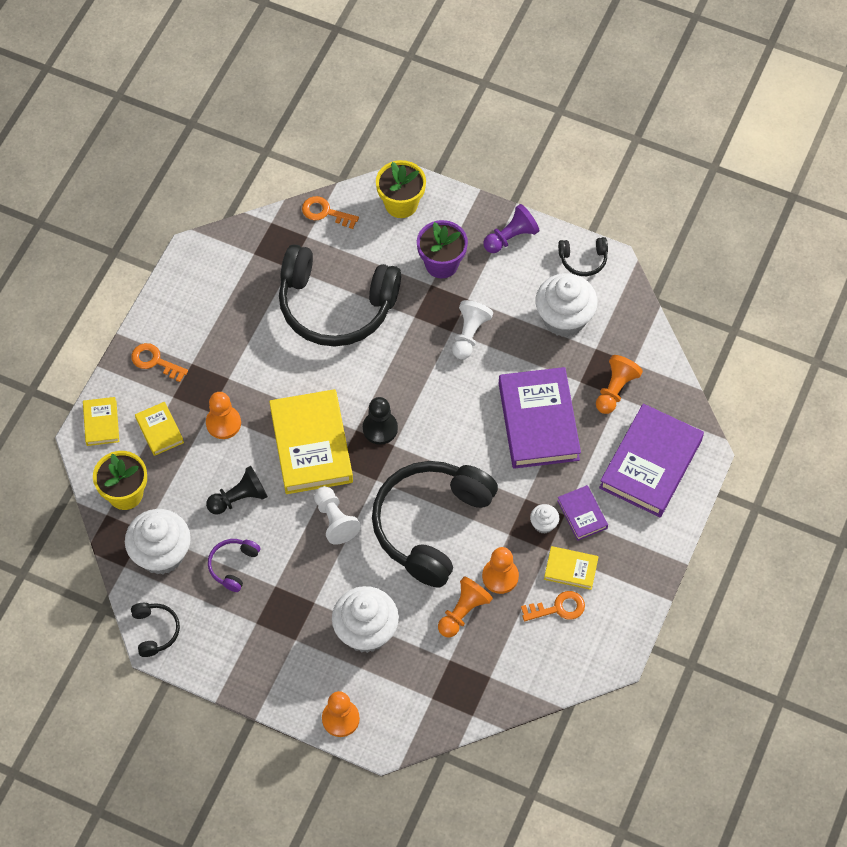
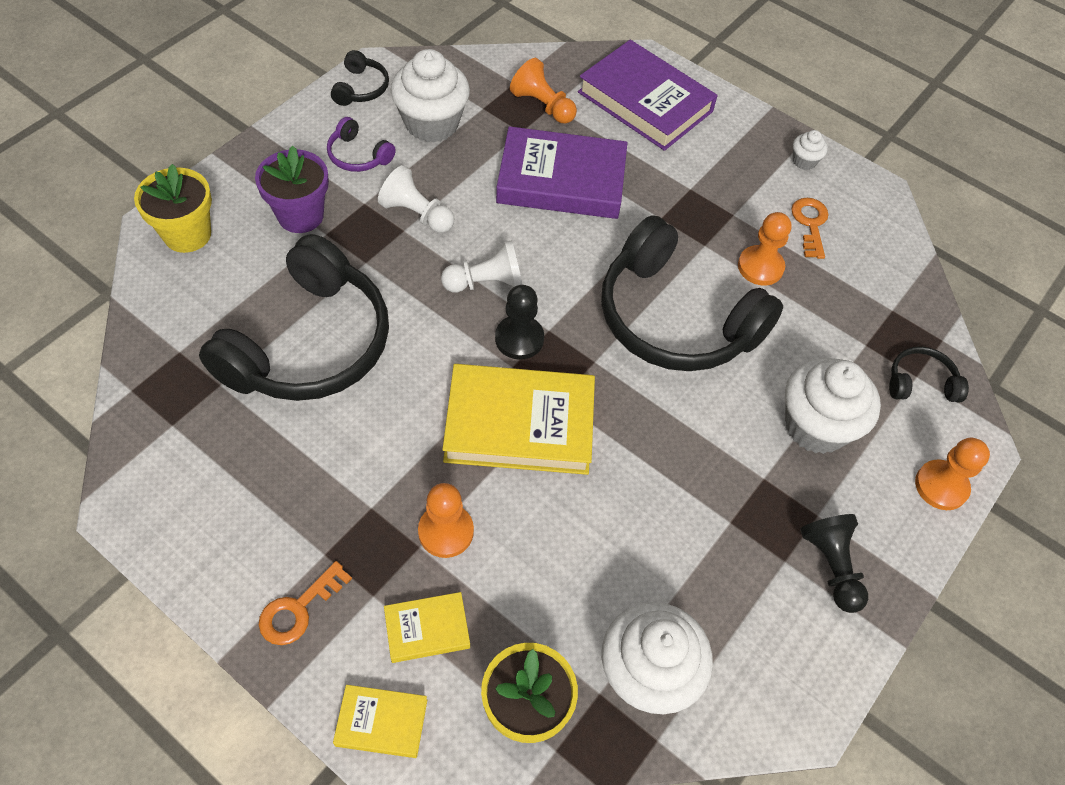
camera: 80 degrees left, 5 degrees down
black headphones [131,603,180,657] -> black headphones moved to [889,347,969,403]
black pawn [206,466,268,515] -> black pawn moved to [800,514,868,613]
purple headphones [208,539,260,592] -> purple headphones moved to [327,117,396,172]
orange key [302,196,359,229] -> none
white pawn [314,486,361,545] -> white pawn moved to [441,240,523,293]
orange pawn [438,576,493,638] -> none
purple pawn [483,204,540,253] -> none
white cupcake [530,504,559,534] -> white cupcake moved to [793,130,828,170]
yellow book [544,546,599,590] -> none
purple book [557,485,608,541] -> none

